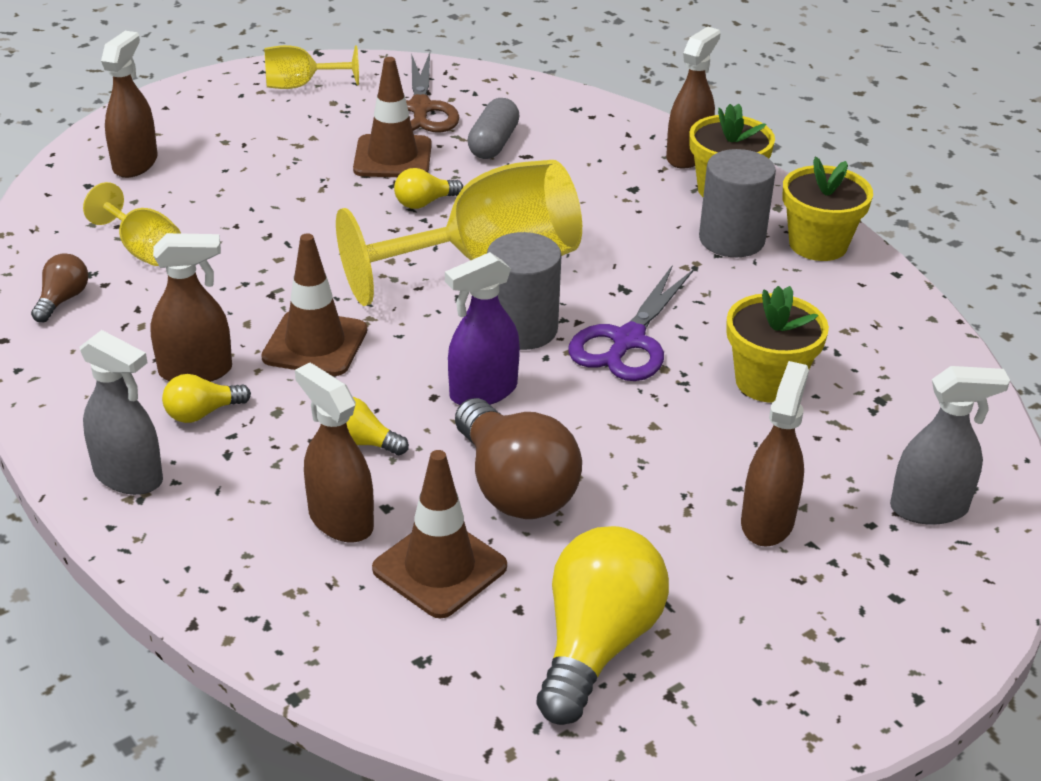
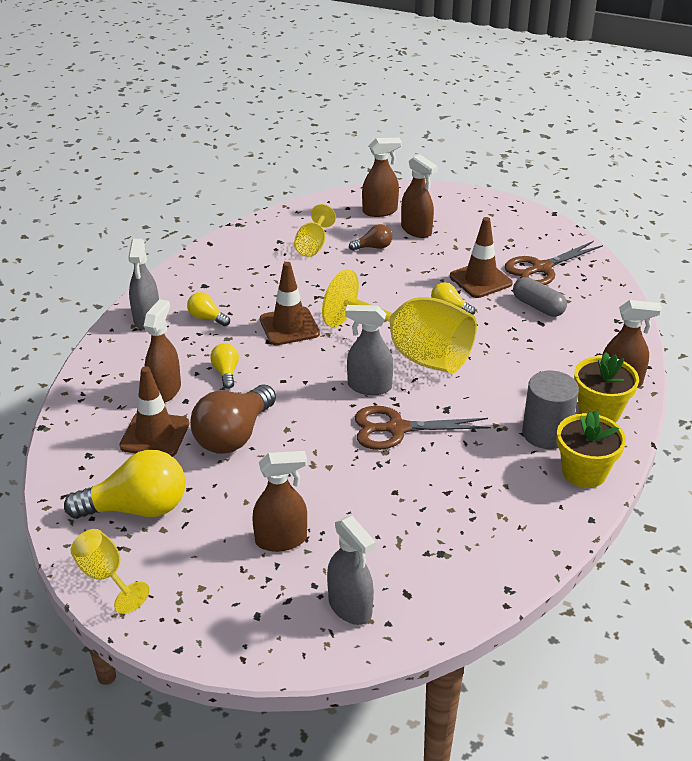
camera: 60 degrees right, 0 degrees up
brown light bulb [31,253,88,323] -> brown light bulb moved to [349,224,392,251]
brown spray bottle [150,233,232,382] -> brown spray bottle moved to [401,155,438,238]
yellow goblet [264,45,359,89] -> yellow goblet moved to [71,529,149,614]
purple spray bottle [445,252,520,405] -> none
grey capsule [467,98,520,159] -> grey capsule turned 60 degrees clockwise [513,277,567,317]
grey cylinder [487,232,562,350] -> grey spray bottle [345,305,393,395]
purple scissors [568,265,694,381] -> brown scissors [355,406,491,450]
yellow flower pot [726,286,829,403] -> none

